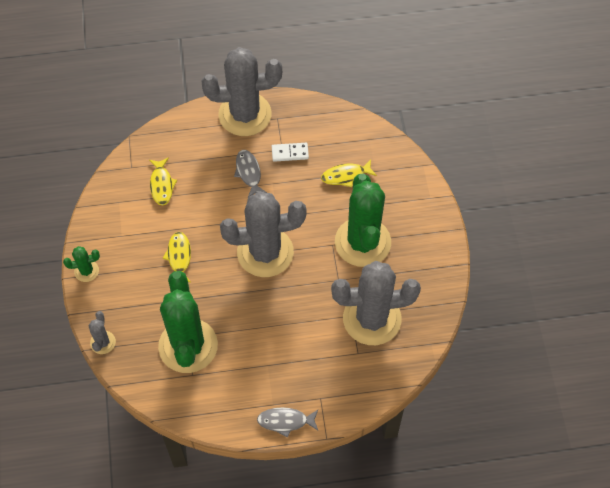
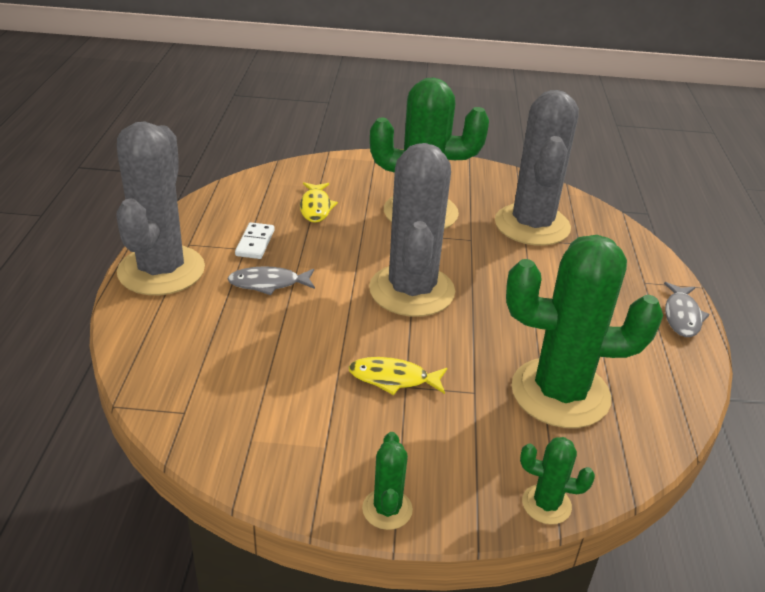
camera: 80 degrees left, 25 degrees down
grey cactus [89,311,116,354] -> green cactus [520,437,595,525]
yellow fish [149,157,177,205] -> none

